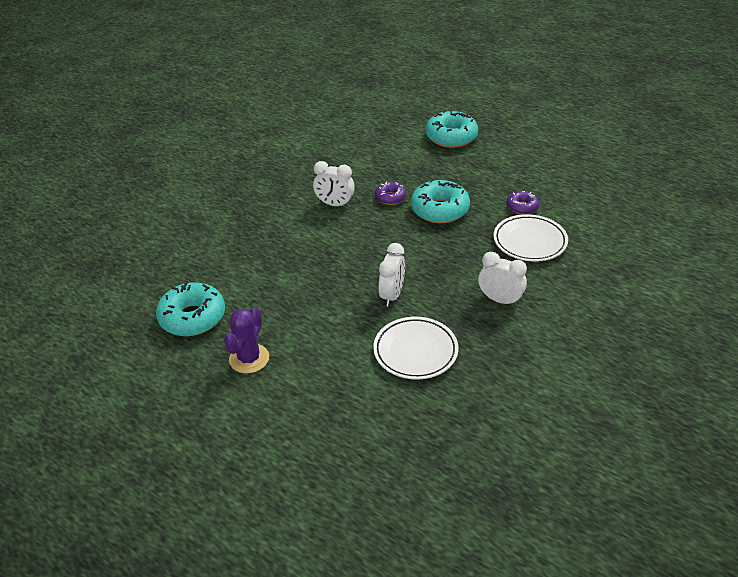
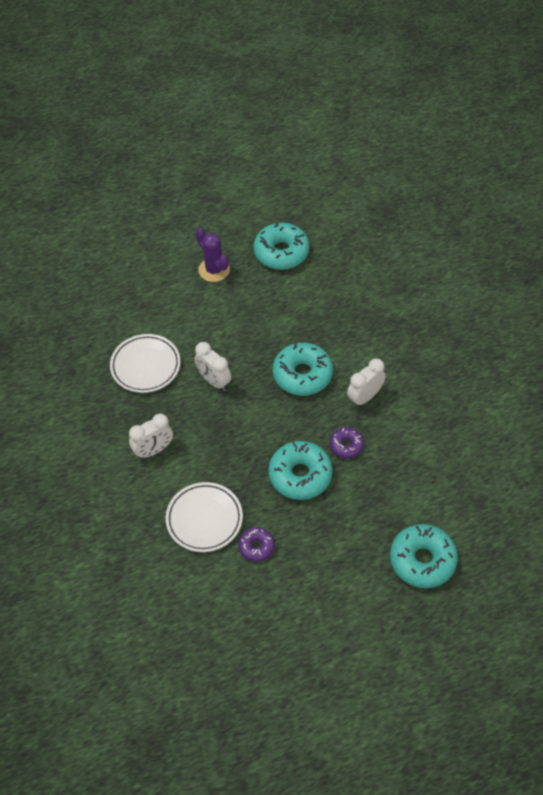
camera: 120 degrees right, 15 degrees up
none -> turquoise donut [273,343,333,396]

